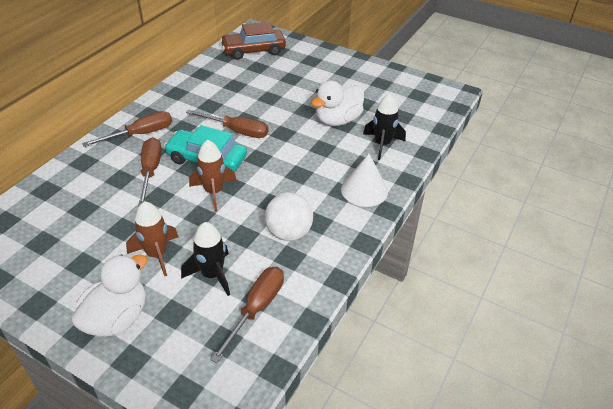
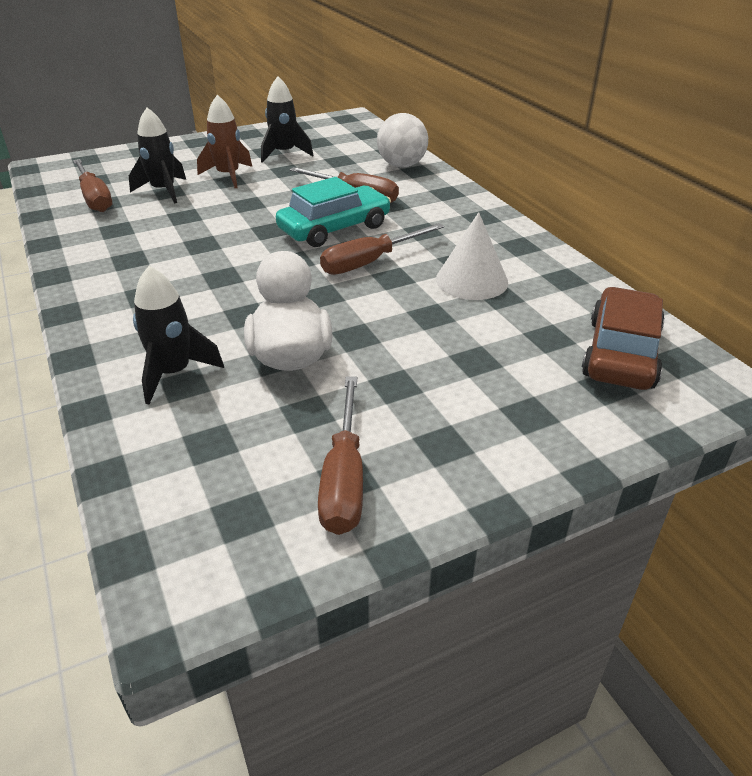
camera: 125 degrees right, 5 degrees down
white duck [71,254,147,337] -> none
brown screwdriver [82,111,172,147] -> brown screwdriver moved to [318,376,363,535]
brown rocket [189,140,237,211] -> none
white ball [265,192,313,241] -> white ball moved to [377,113,428,168]
white cone [341,154,388,207] -> white cone moved to [436,212,508,300]
none -> black rocket [261,77,314,163]

